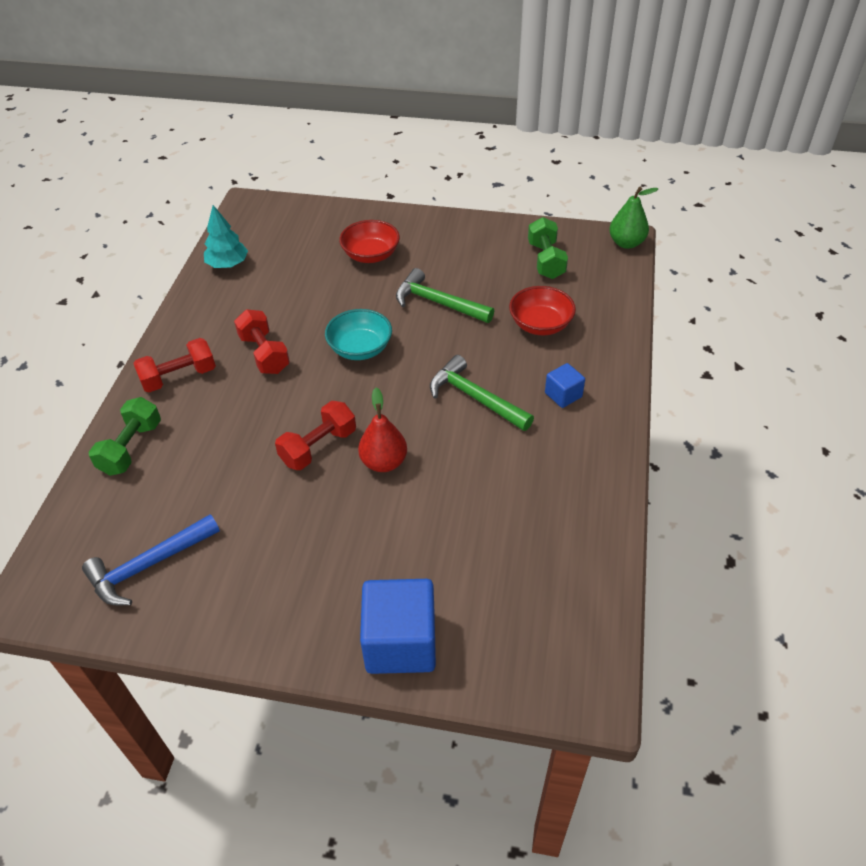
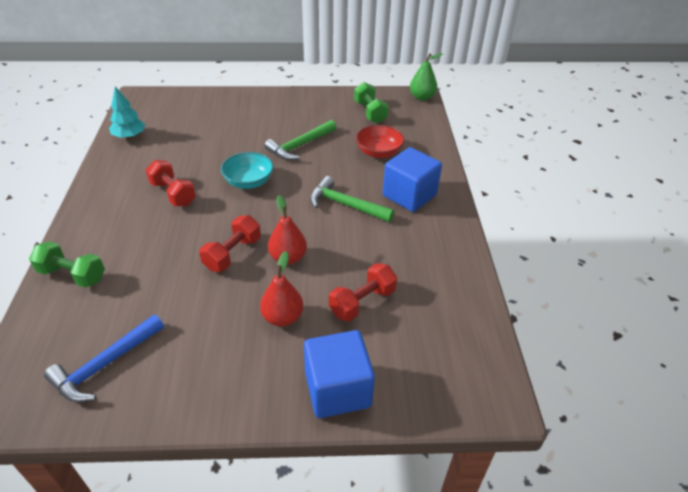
camera: 15 degrees left, 5 degrees down
green dumbbell [89,397,161,476] -> green dumbbell turned 75 degrees counterclockwise [29,242,105,288]
red dumbbell [133,338,216,393] -> red dumbbell moved to [329,263,397,321]
red bowl [339,220,400,263] -> none
green hammer [396,268,494,323] -> green hammer turned 60 degrees counterclockwise [264,120,336,160]
blue cube [545,363,585,408] -> blue cube [383,147,442,212], size x1.95
none -> red pear [260,251,304,327]

